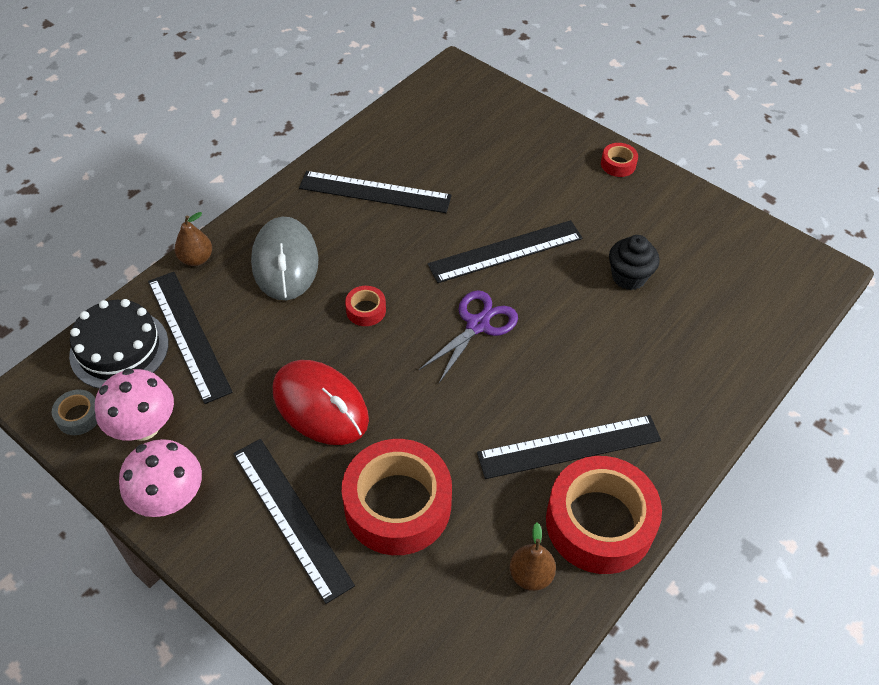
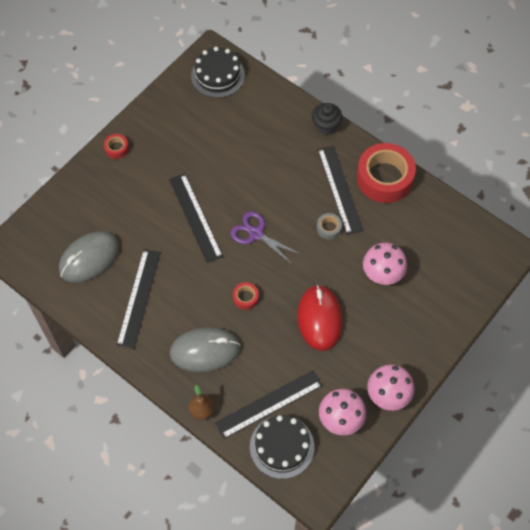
camera: 90 degrees left, 10 degrees up
grey tape [52,390,97,435] -> grey tape moved to [317,213,342,240]
black ruler [233,439,355,604] -> none
red mouse [273,360,369,445] -> red mouse turned 45 degrees counterclockwise [298,285,343,351]
red tape [342,439,452,555] -> pink mushroom [363,243,407,285]
brown pear [510,522,556,591] -> none
black cupcake [609,235,660,290] -> black cupcake moved to [312,103,342,135]
none -> grey mouse [59,231,119,283]
none -> black cake [191,47,245,98]

